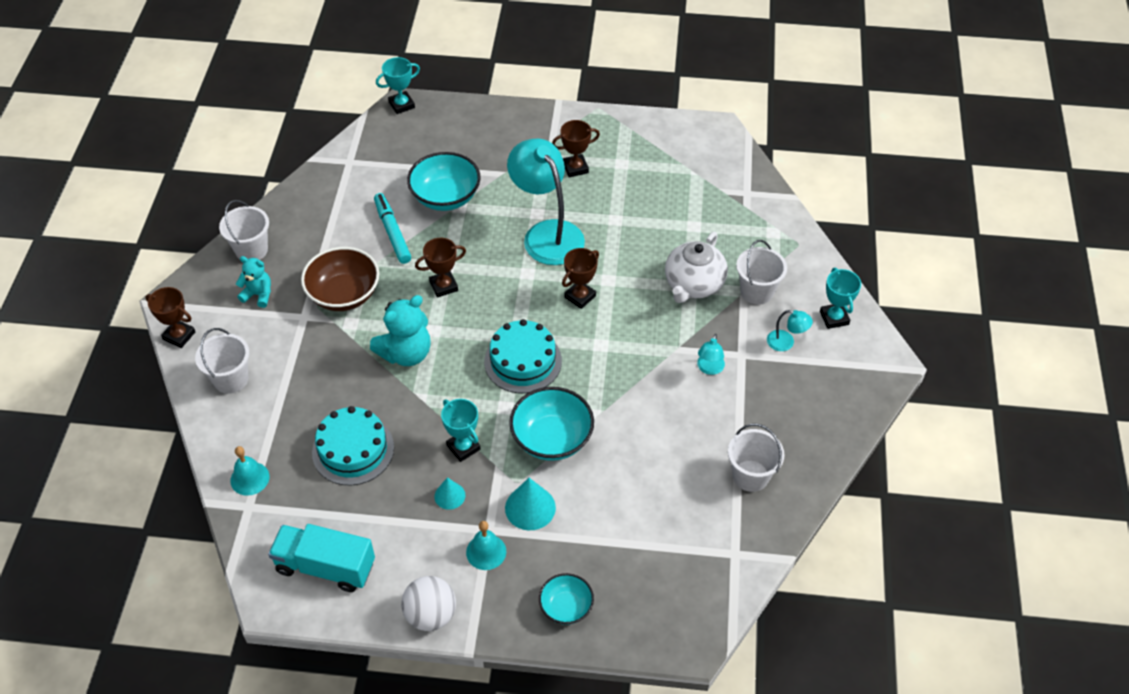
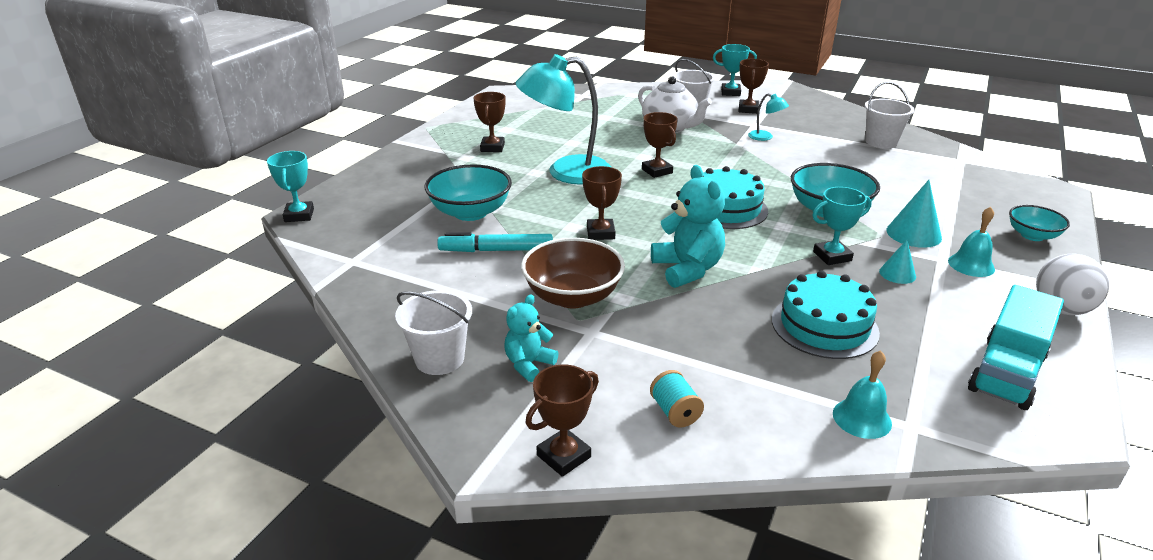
camera: 70 degrees left, 20 degrees down
white bucket [195,328,249,394] -> turquoise spool [650,370,704,428]
turquoise lamp [767,310,813,351] -> brown trophy [738,59,769,114]

